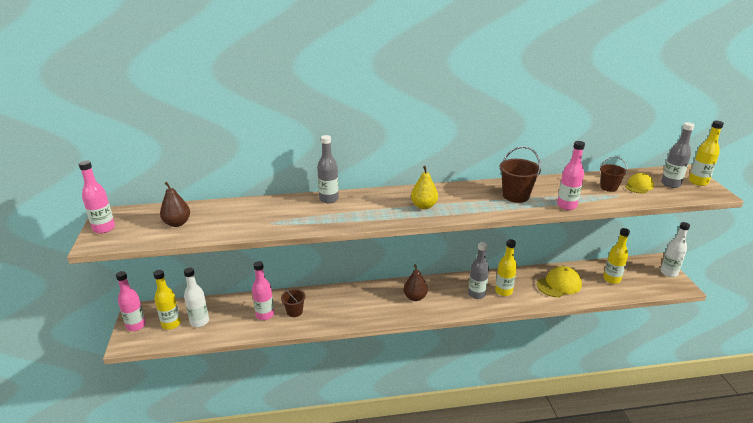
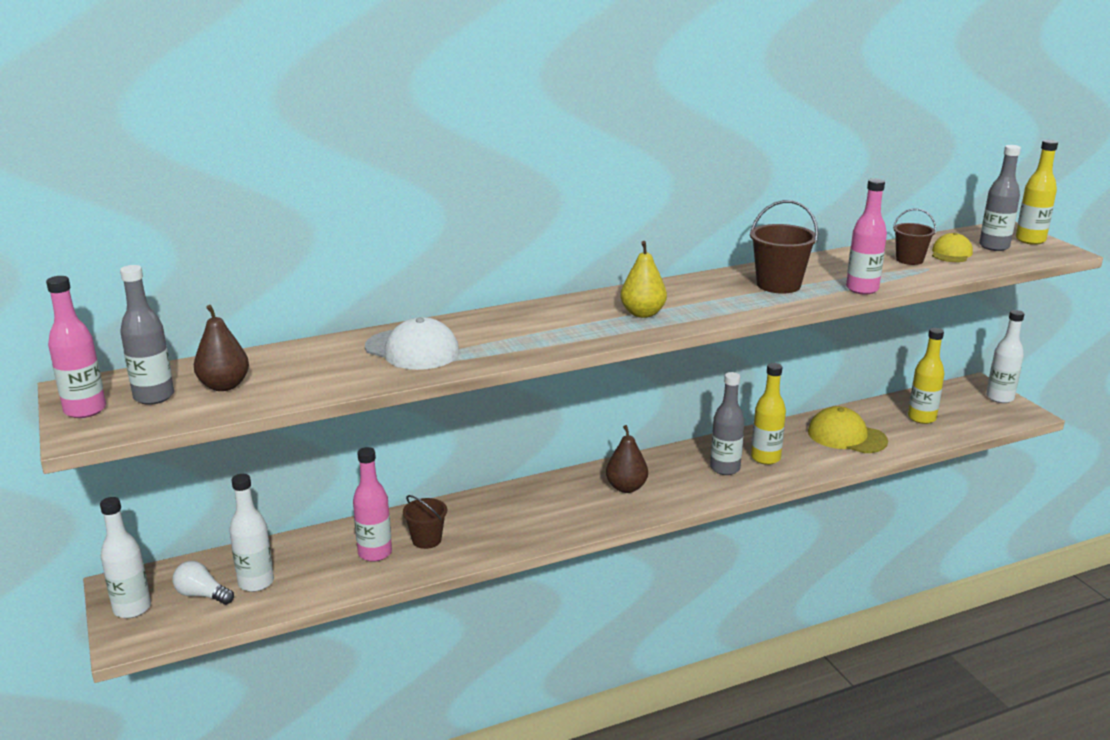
camera: 15 degrees left, 5 degrees down
pink bottle [116,271,146,331] -> white bottle [100,497,151,618]
yellow bottle [153,270,181,330] -> white light bulb [173,561,234,605]
grey bottle [317,135,339,203] -> grey bottle moved to [120,265,174,405]
yellow cap [537,266,582,297] -> yellow cap turned 105 degrees counterclockwise [808,406,888,453]
none -> white cap [365,317,459,370]

